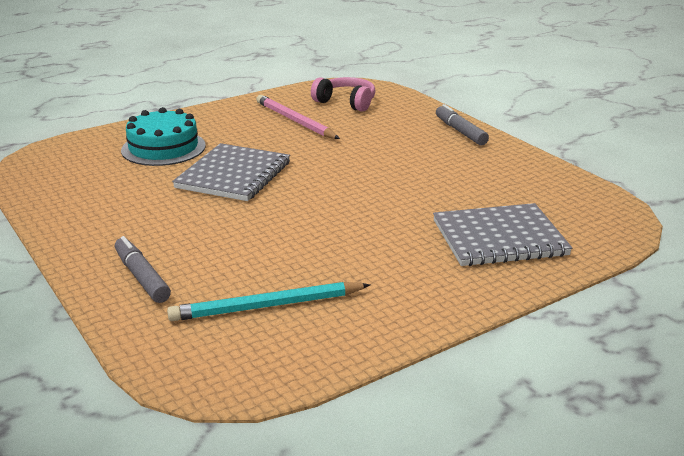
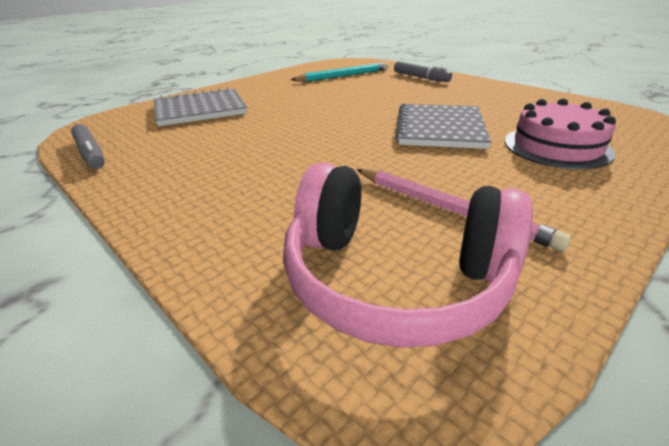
camera: 170 degrees right, 5 degrees up
turquoise cake [121,107,206,166] -> pink cake [505,99,616,169]
pink headphones [311,77,376,112] -> pink headphones [283,163,533,348], size x1.70
grey marker [436,104,489,145] -> grey marker moved to [71,124,105,169]

